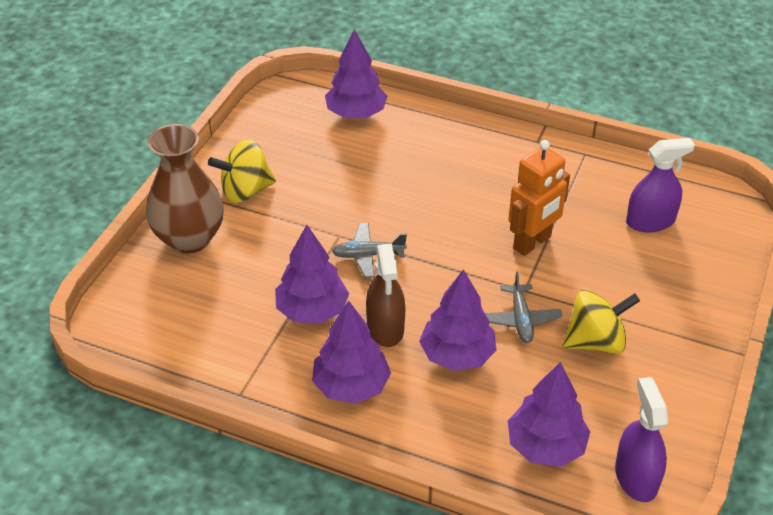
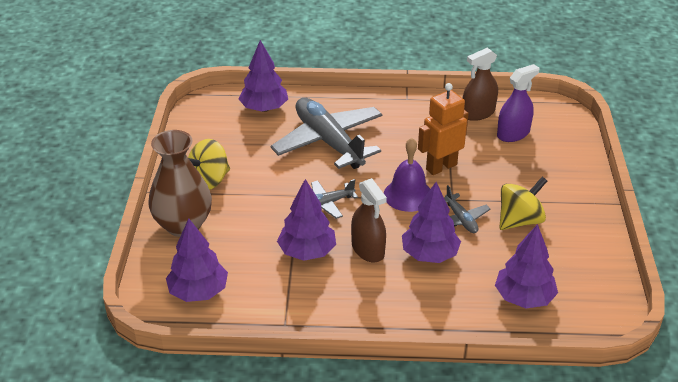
camera: 20 degrees left, 5 degrees down
purple tree [312,301,391,404] -> purple tree moved to [166,218,228,302]
orange robot [509,140,570,256] -> orange robot turned 150 degrees counterclockwise [418,83,469,175]
purple spray bottle [615,377,668,502] -> none
none -> grey plane [270,98,383,169]
none -> purple bell [384,138,430,212]
none -> brown spray bottle [463,47,498,121]

